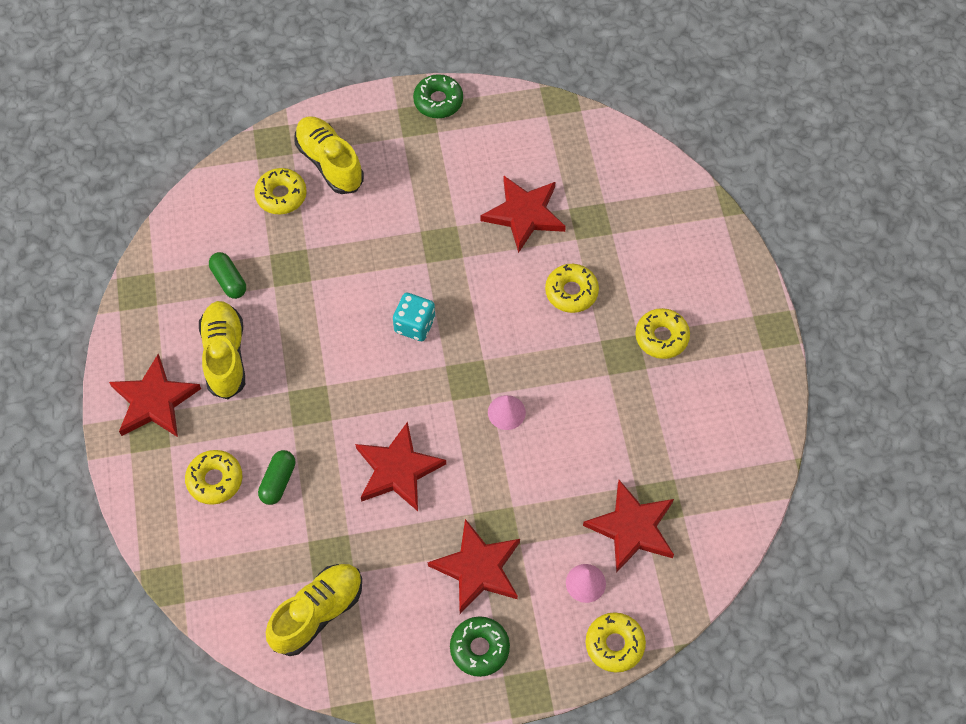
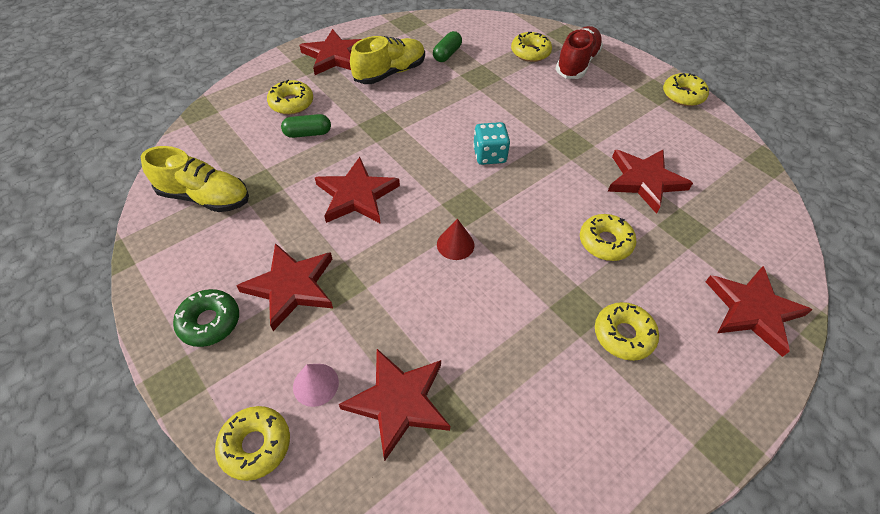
camera: 60 degrees right, 10 degrees down
yellow shoe [294,116,364,194] -> red shoe [556,26,603,79]
green donut [413,74,463,118] -> yellow donut [663,73,709,106]
pink cone [488,395,526,430] -> red cone [437,219,474,260]
none -> red star [706,266,813,357]

